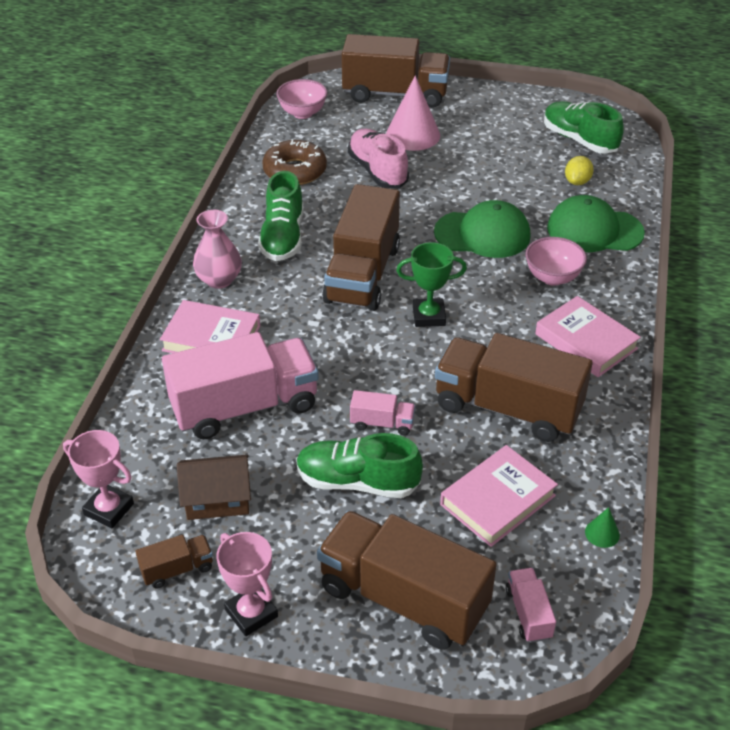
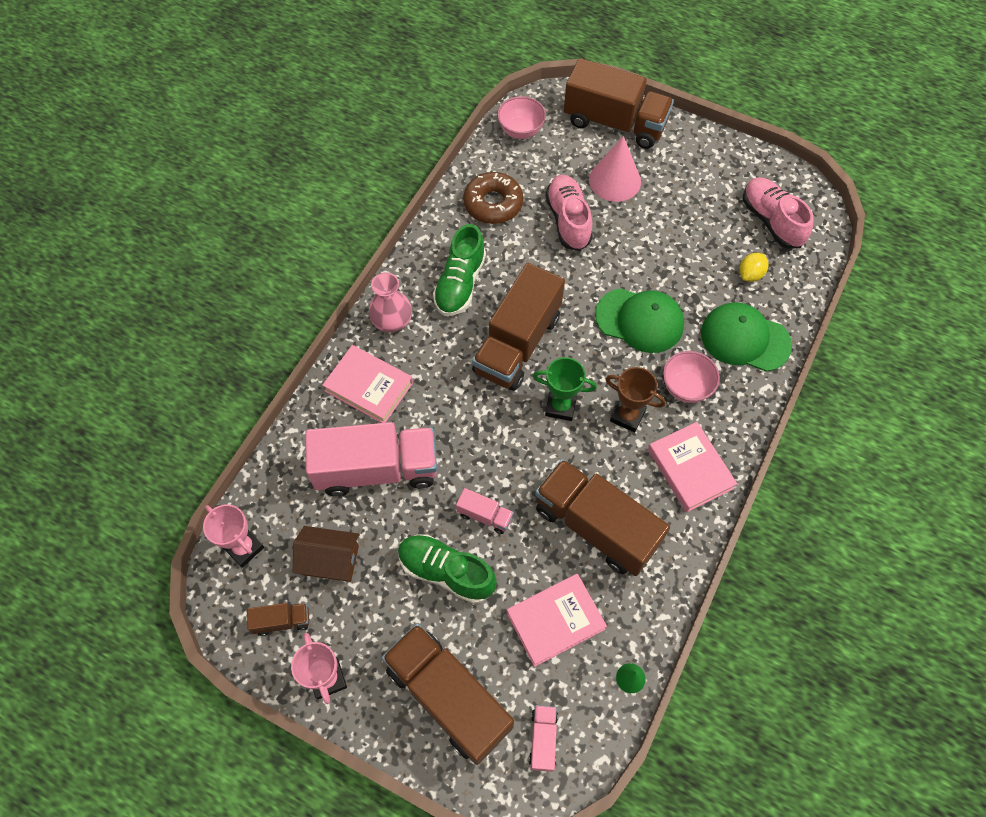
camera: 15 degrees right, 20 degrees up
green shoe [544,101,623,154] -> pink shoe [743,177,813,248]
none -> brown trophy [606,367,666,432]

